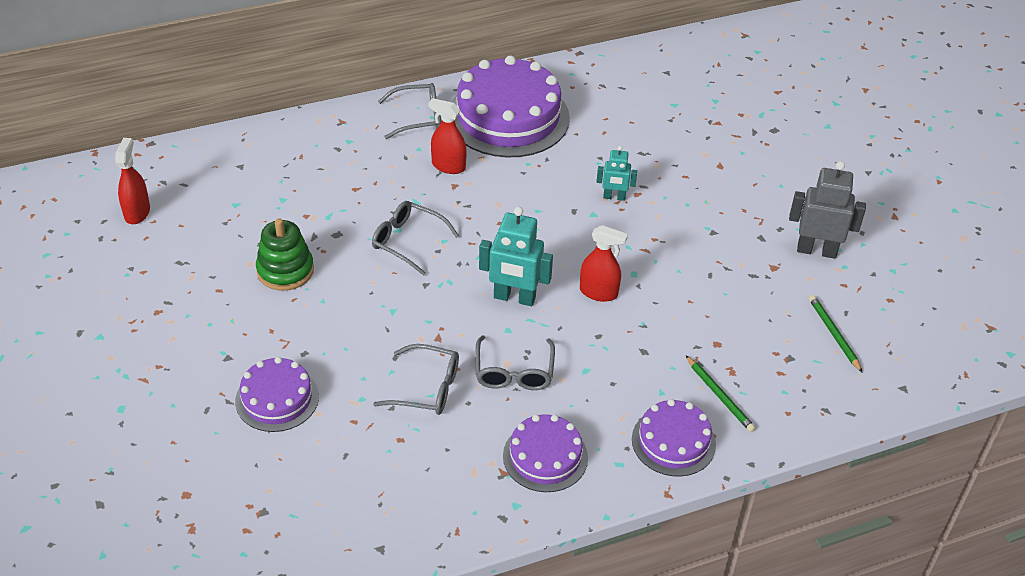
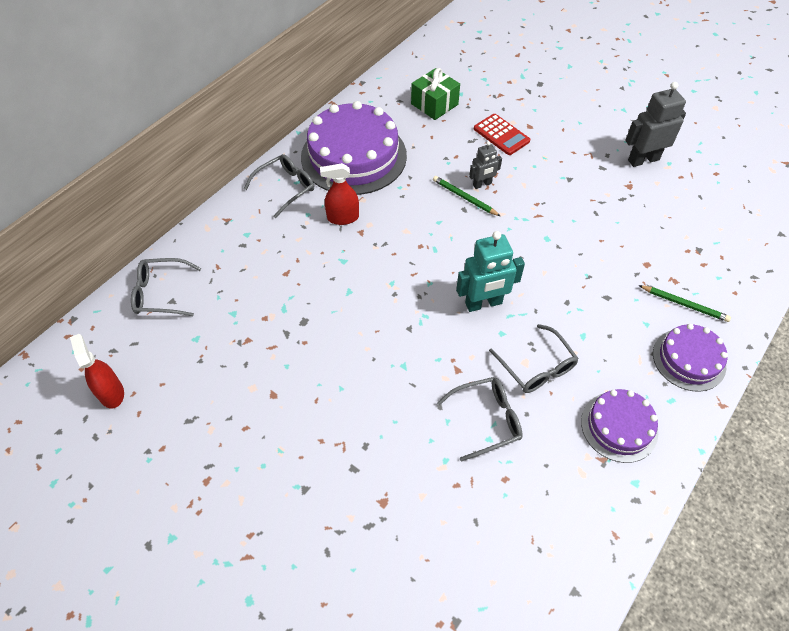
camera: 30 degrees left, 10 degrees up
purple cake [235,357,319,432] -> none
green stacking toy [256,218,314,291] -> none
grey glasses [372,201,459,275] -> grey glasses moved to [131,258,201,316]
red spray bottle [580,225,628,302] -> none
turquoise robot [596,146,637,201] -> grey robot [469,141,502,189]
green pencil [809,295,863,373] -> green pencil moved to [433,176,500,216]
none -> green gift [411,68,460,120]
none -> red calculator [474,114,530,155]

